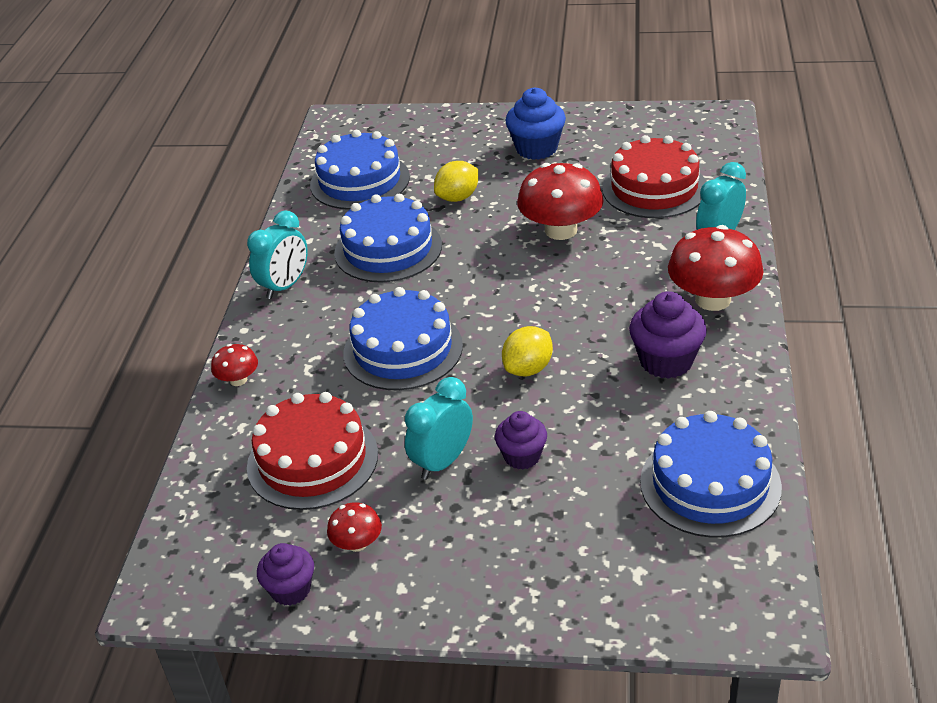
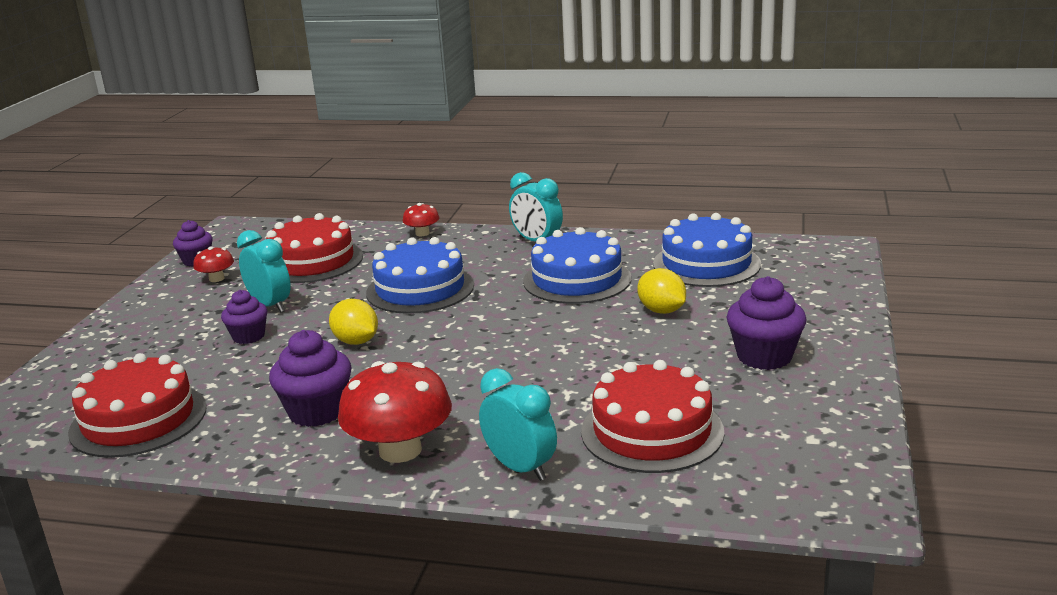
camera: 95 degrees right, 15 degrees down
blue cupcake [505,87,566,160] -> purple cupcake [727,276,807,370]
red mushroom [517,163,604,240] -> none
blue cake [640,411,782,538] -> red cake [68,353,207,458]

